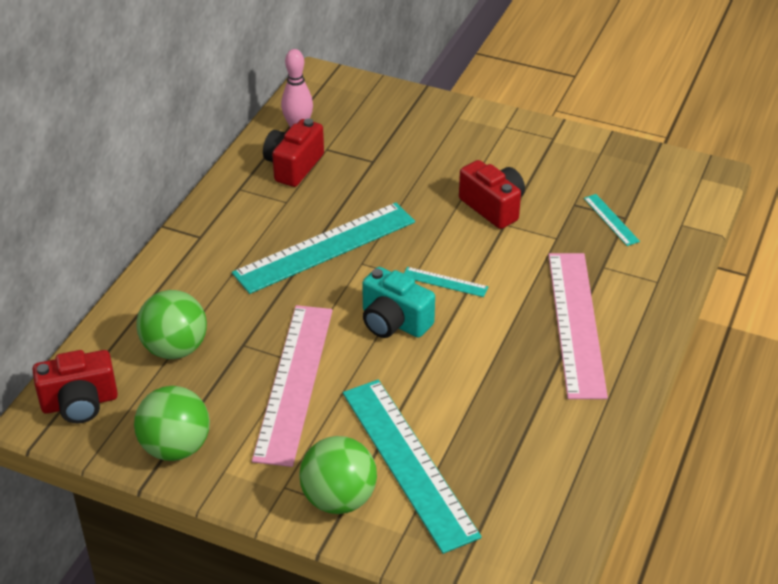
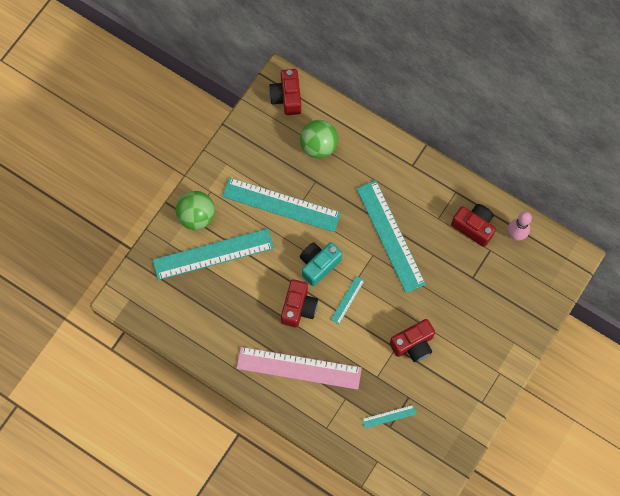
camera: 100 degrees right, 30 degrees up
green ball [134,386,210,461] -> none
pink ruler [252,305,333,467] -> turquoise ruler [222,177,341,232]
none -> red camera [281,279,318,327]

